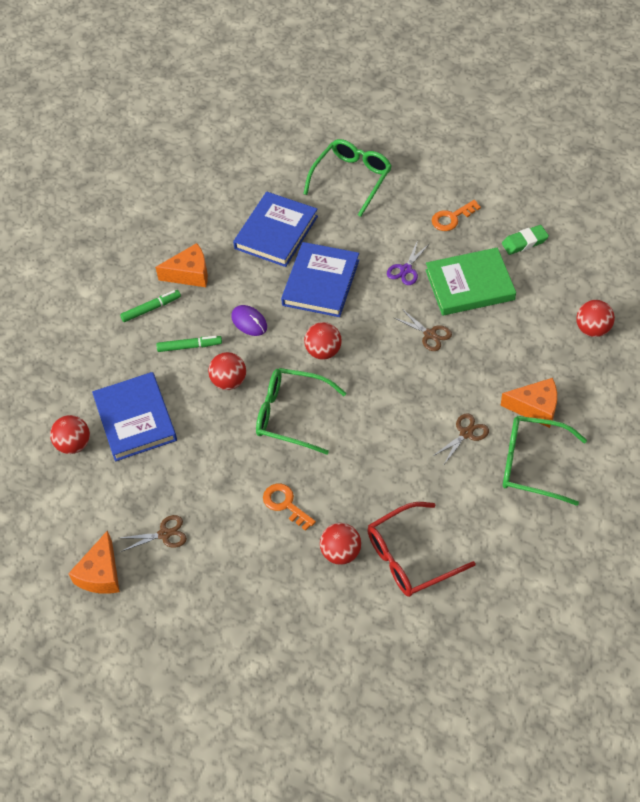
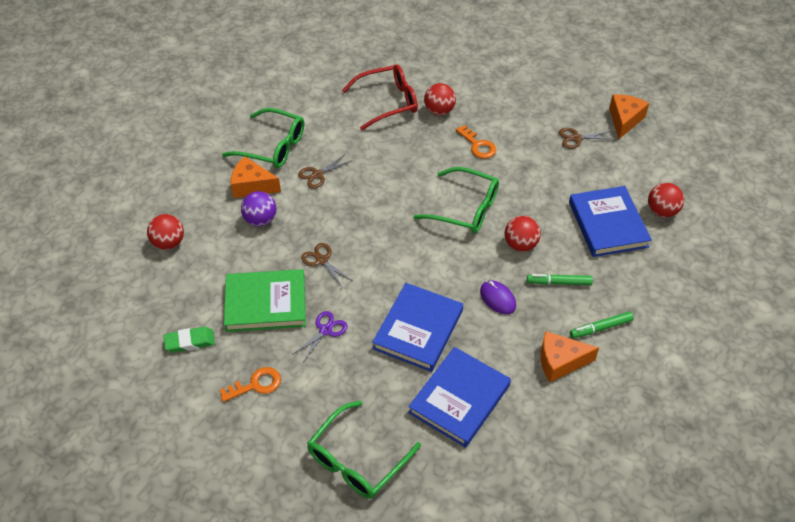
camera: 175 degrees left, 5 degrees down
red ball [304,322,342,360] -> none
none -> purple ball [241,191,276,226]

